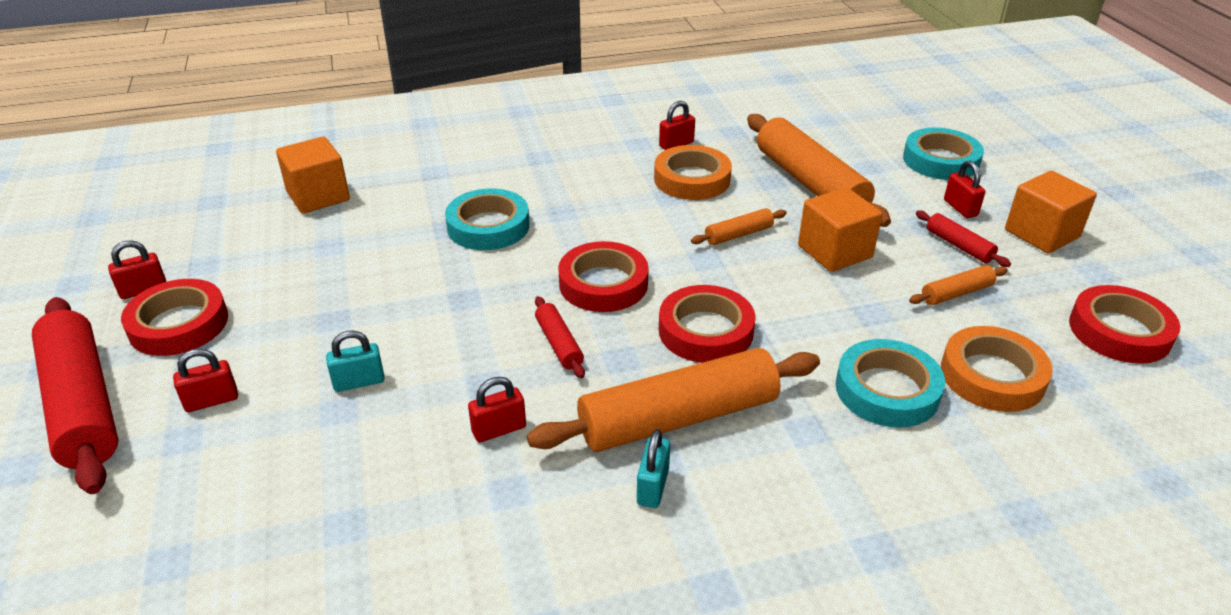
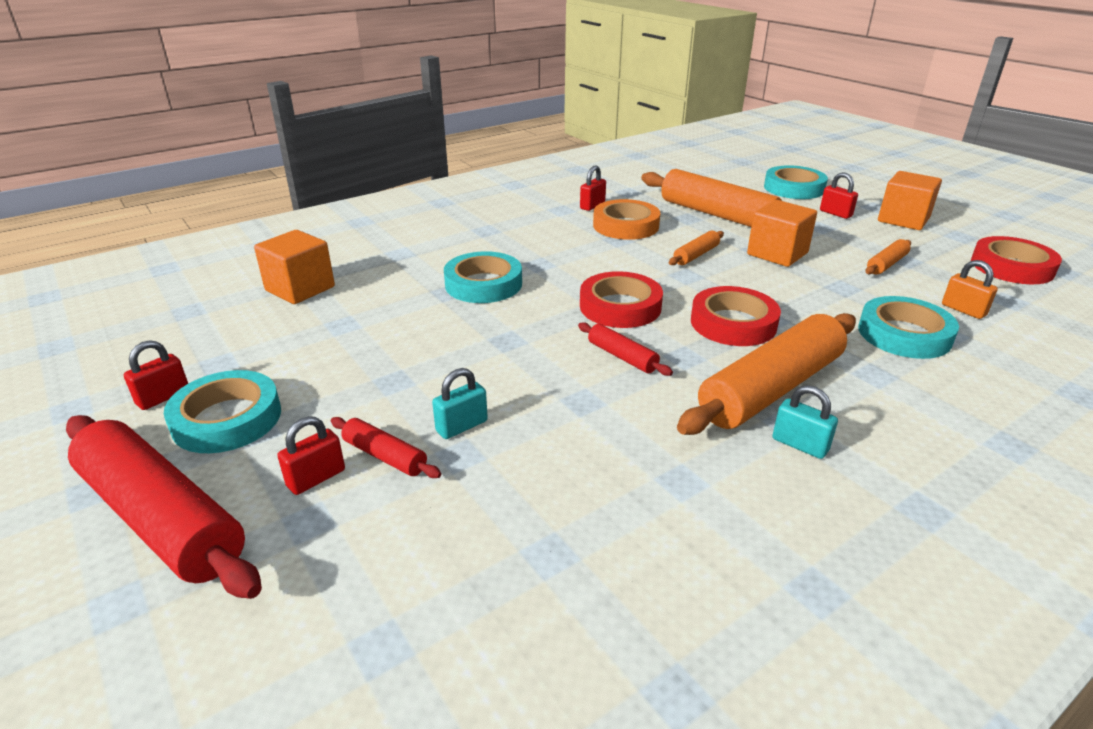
camera: 20 degrees left, 5 degrees down
red tape [121,279,228,356] -> turquoise tape [164,370,281,453]
red padlock [468,377,526,442] -> none
turquoise padlock [637,429,670,508] -> turquoise padlock turned 45 degrees counterclockwise [772,385,838,459]
red rolling pin [916,211,1011,267] -> red rolling pin moved to [331,417,441,478]
orange tape [941,326,1053,412] -> orange padlock [942,260,998,319]

